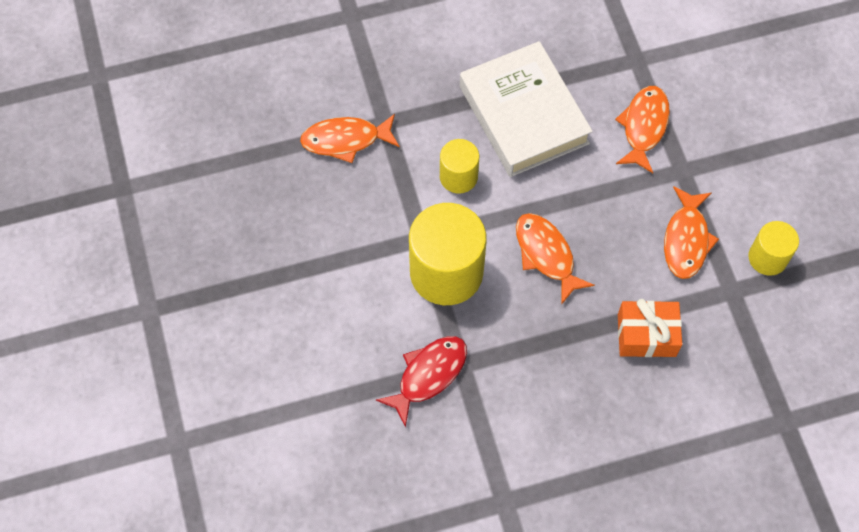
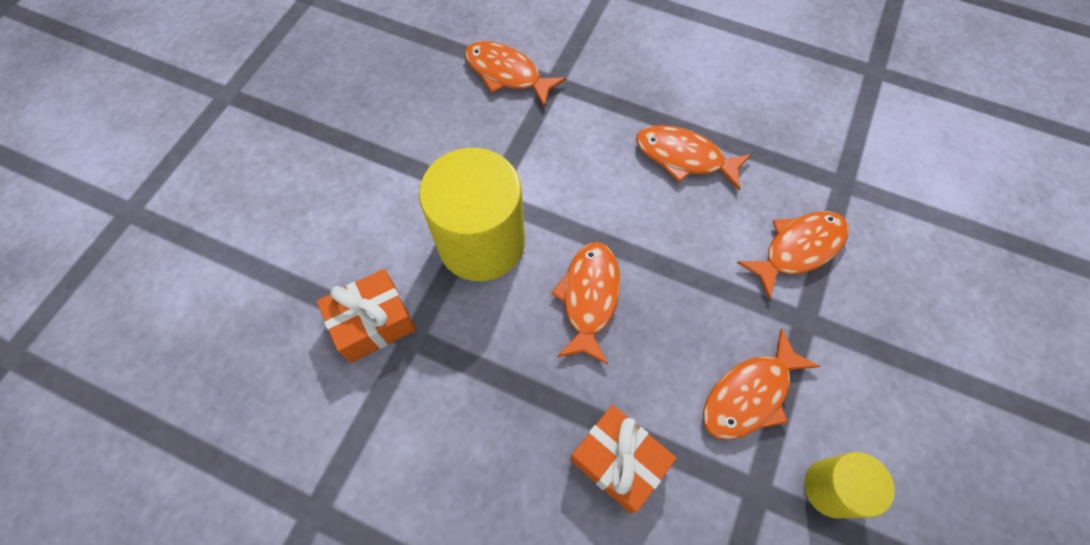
camera: 40 degrees right, 0 degrees up
red fish [376,336,467,427] -> orange gift [317,269,416,363]
yellow cylinder [440,139,479,194] -> none
white book [460,41,593,177] -> orange fish [636,125,752,191]

